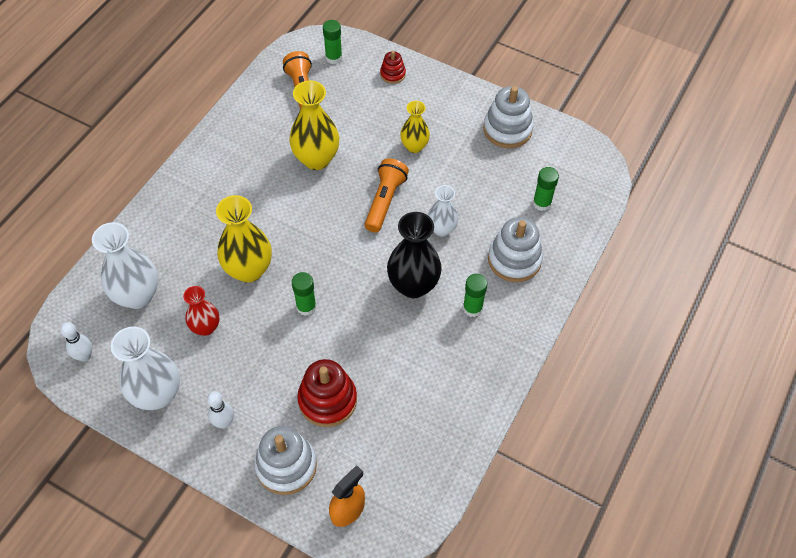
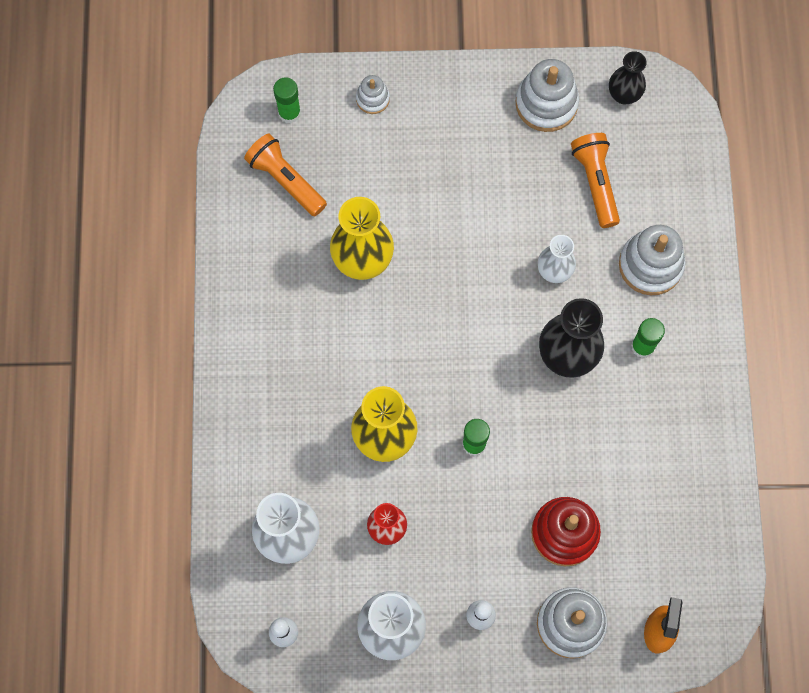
camera: 30 degrees left, 15 degrees up
orange flashlight [365,158,409,233] -> orange flashlight moved to [571,133,620,228]
red stacking toy [380,51,406,84] -> white stacking toy [356,75,390,114]
yellow vase [400,101,430,153] -> none
green glue stick [533,167,559,211] -> none
none -> black vase [609,51,647,104]

